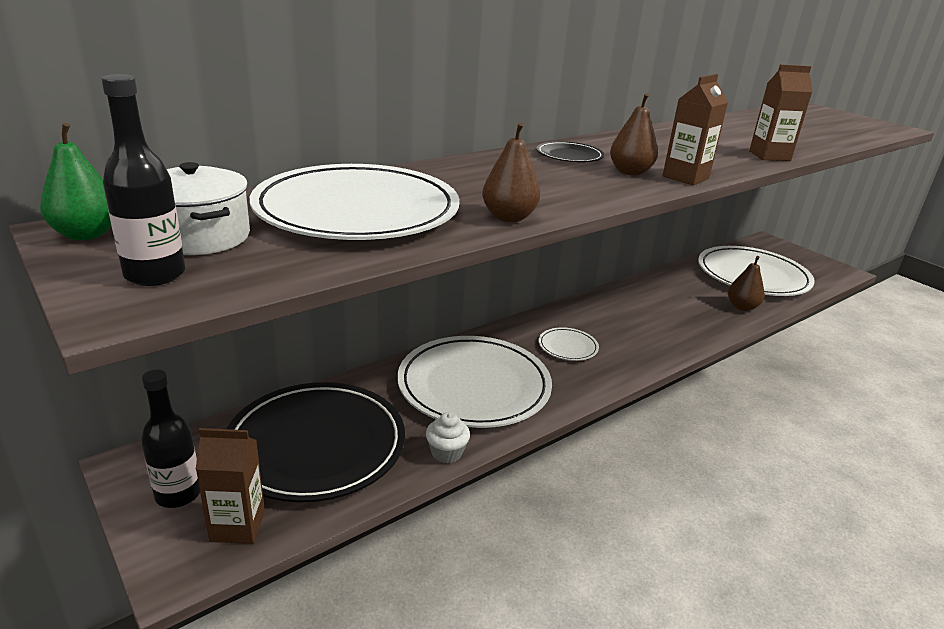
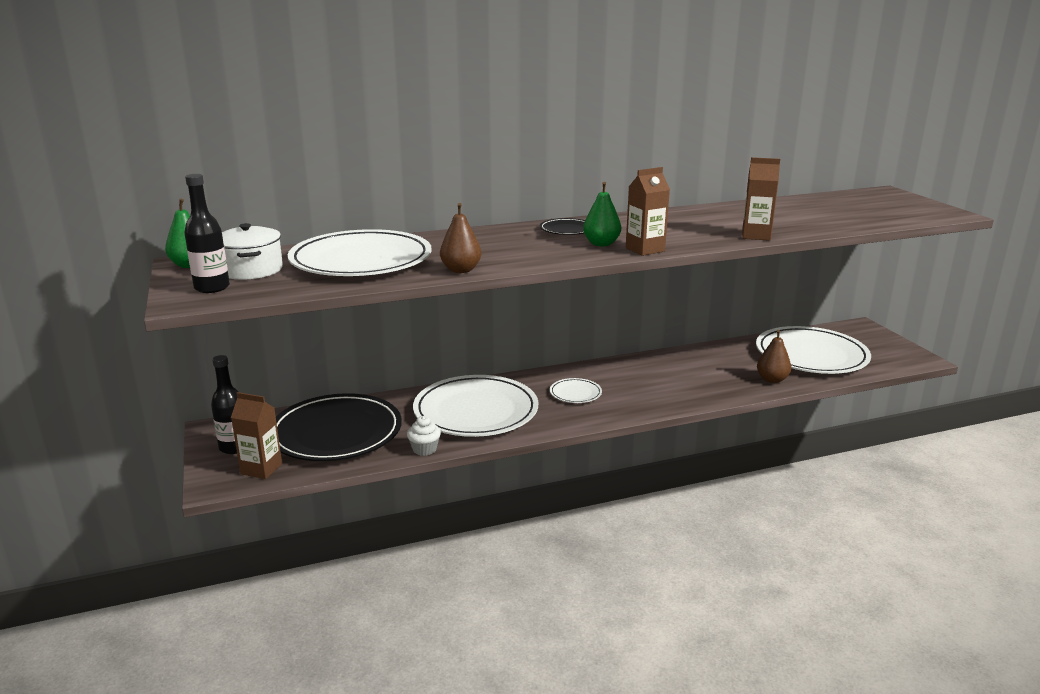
camera: 20 degrees right, 5 degrees down
brown pear [610,93,658,176] -> green pear [583,182,621,246]

